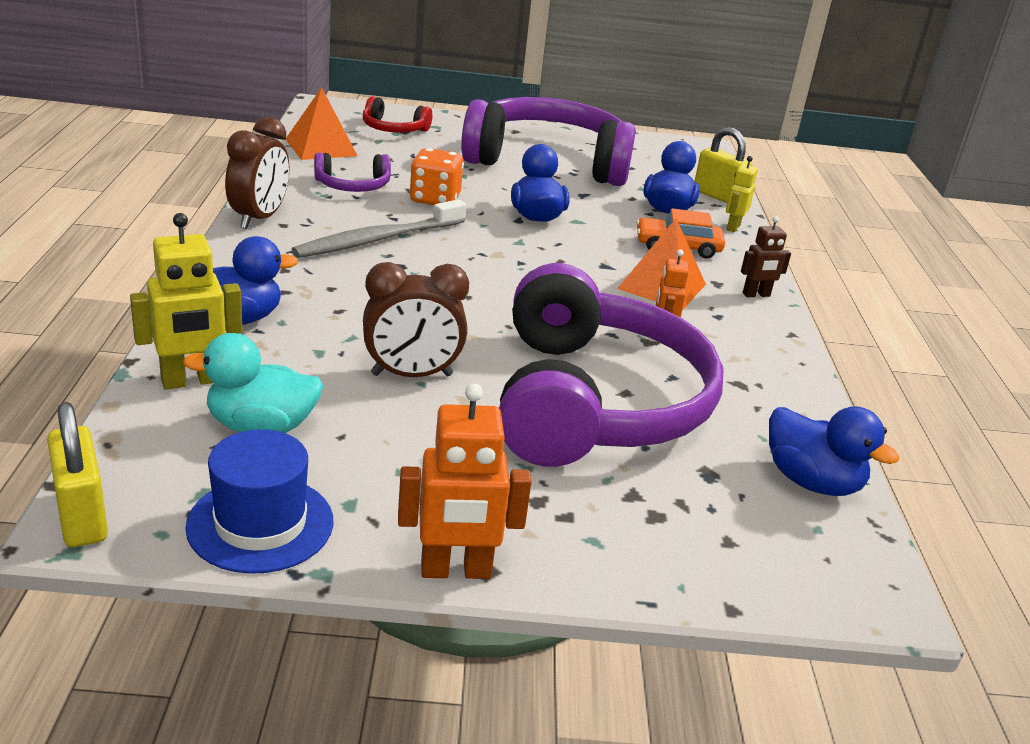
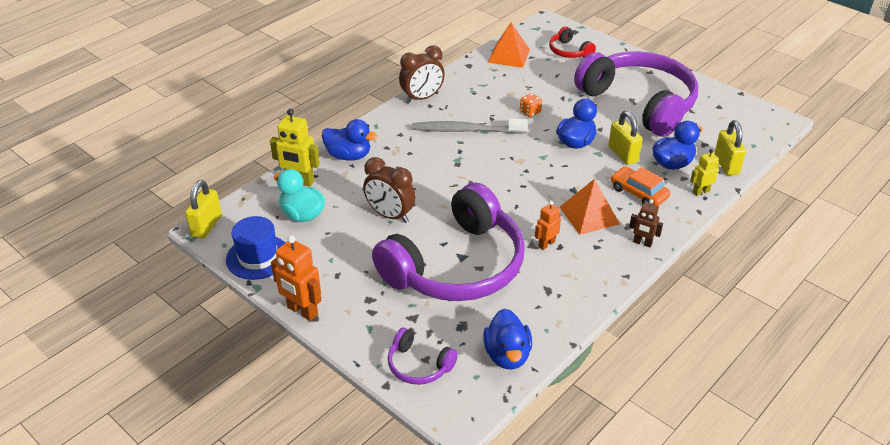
camera: 45 degrees right, 10 degrees up
purple headphones [314,152,391,192] -> purple headphones moved to [388,328,458,385]
orange dice [409,148,464,205] -> orange dice [520,93,542,117], size x0.60
none -> yellow padlock [608,111,643,165]

